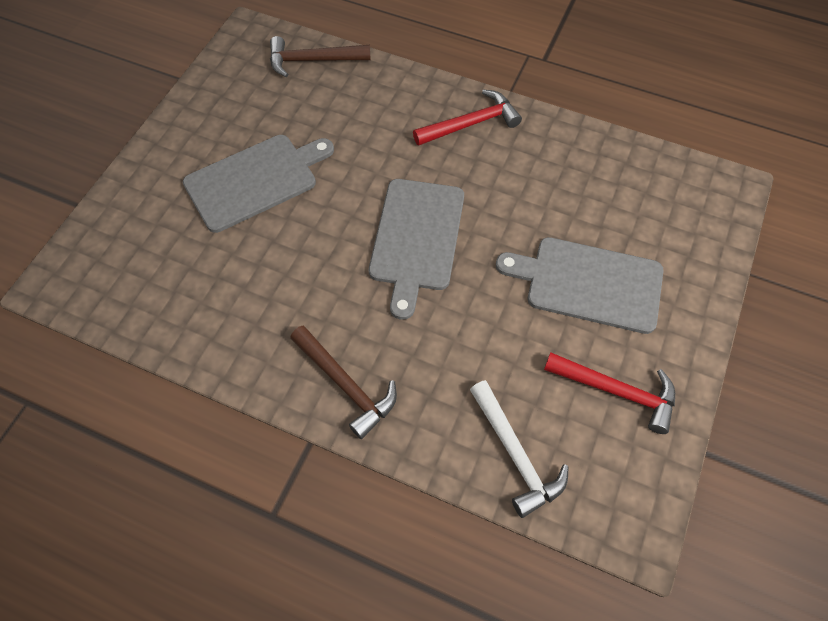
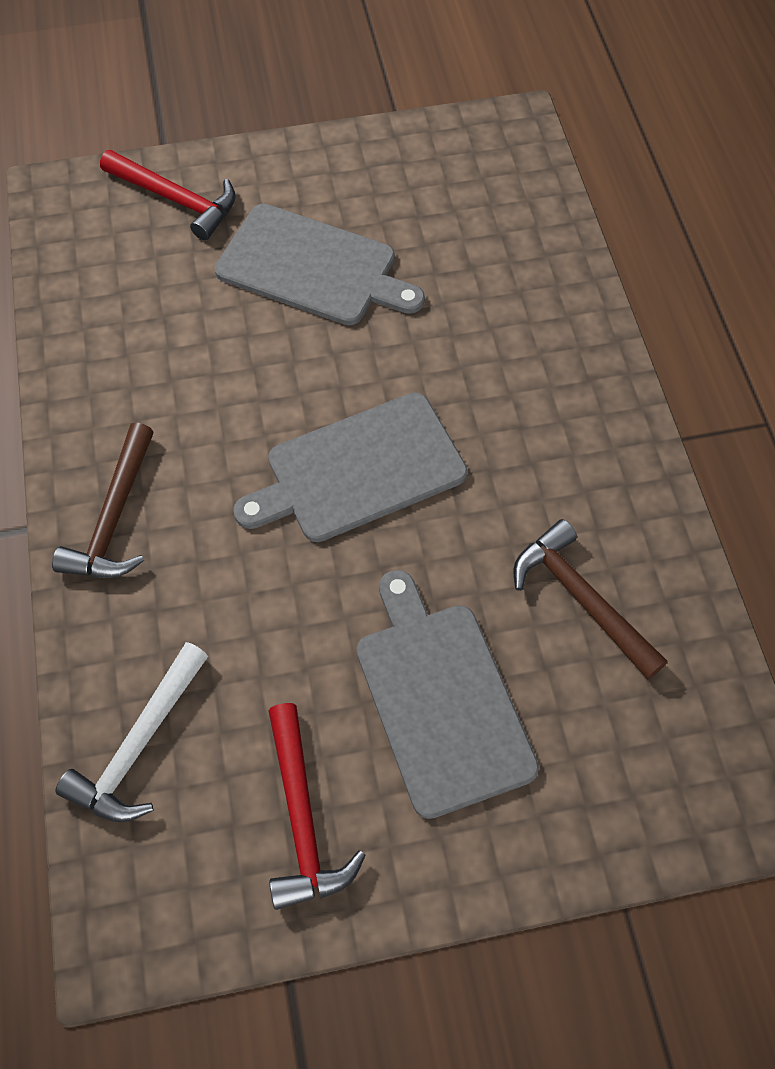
camera: 55 degrees right, 0 degrees up
brown hammer [270,36,371,77] -> brown hammer moved to [513,519,668,679]
red hammer [413,90,522,146] -> red hammer moved to [100,150,236,241]

